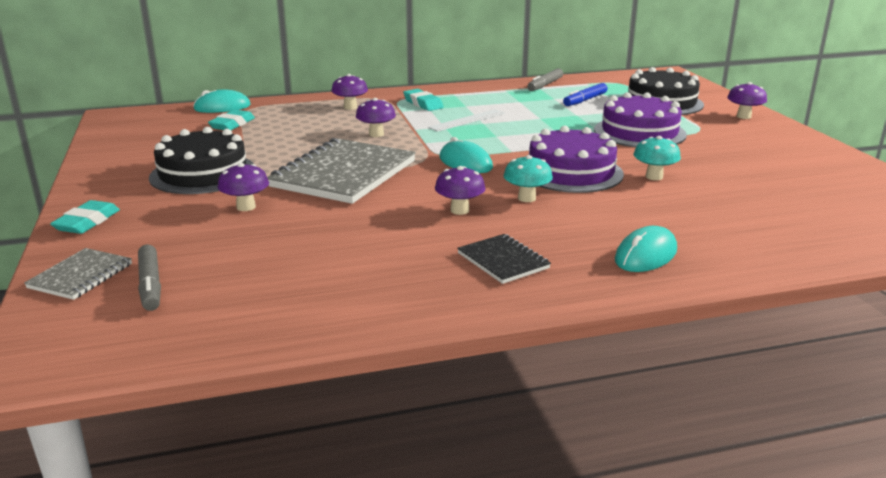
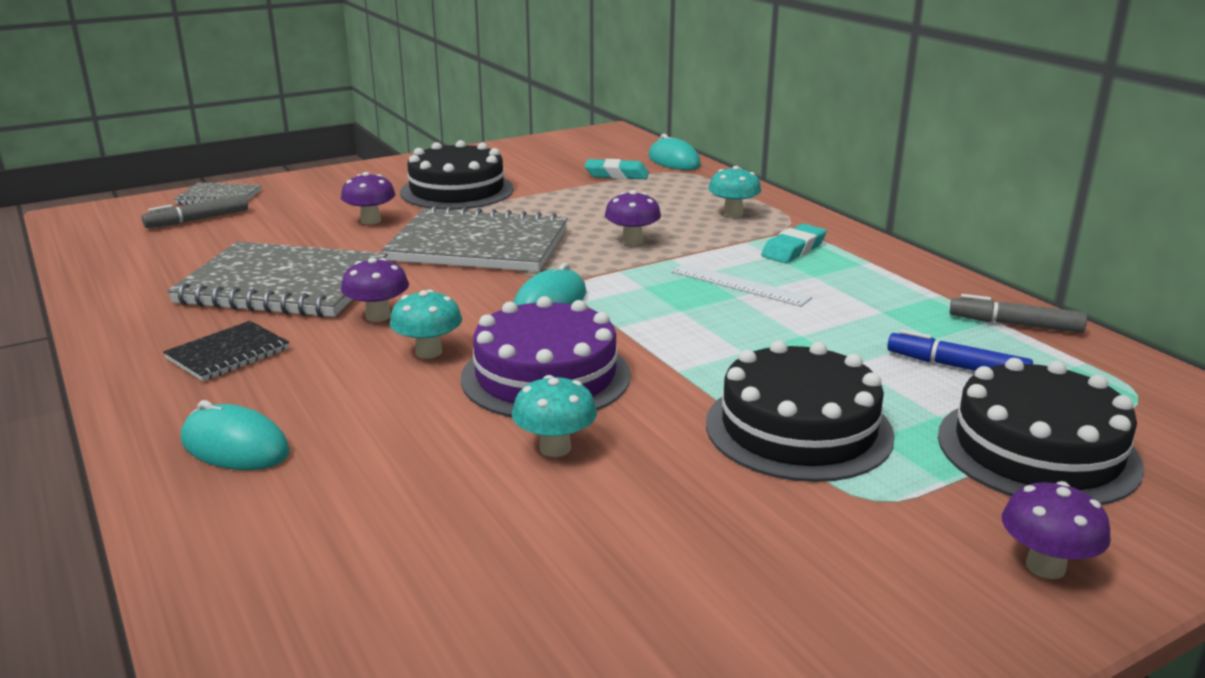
camera: 75 degrees right, 0 degrees up
turquoise eraser [50,200,120,234] -> none
purple mushroom [331,74,368,110] -> turquoise mushroom [708,166,761,217]
purple cake [594,92,687,147] -> black cake [706,341,895,482]
none -> grey notebook [167,242,388,318]

